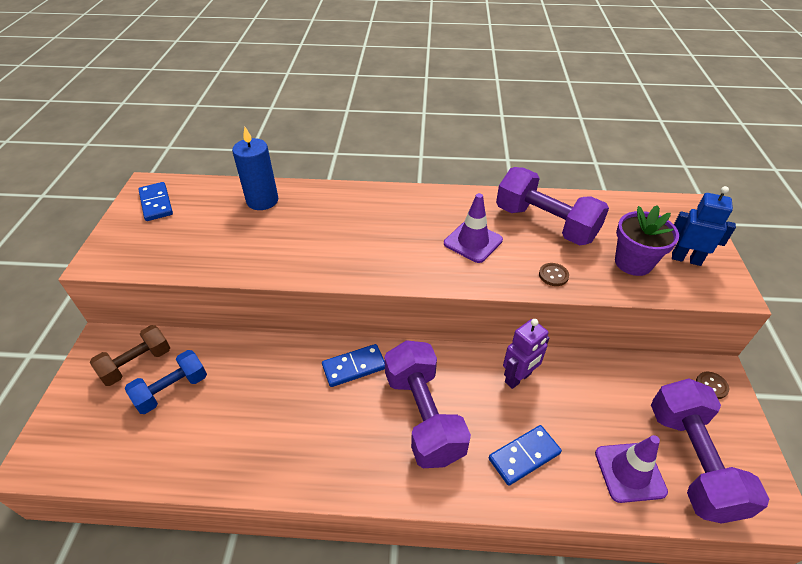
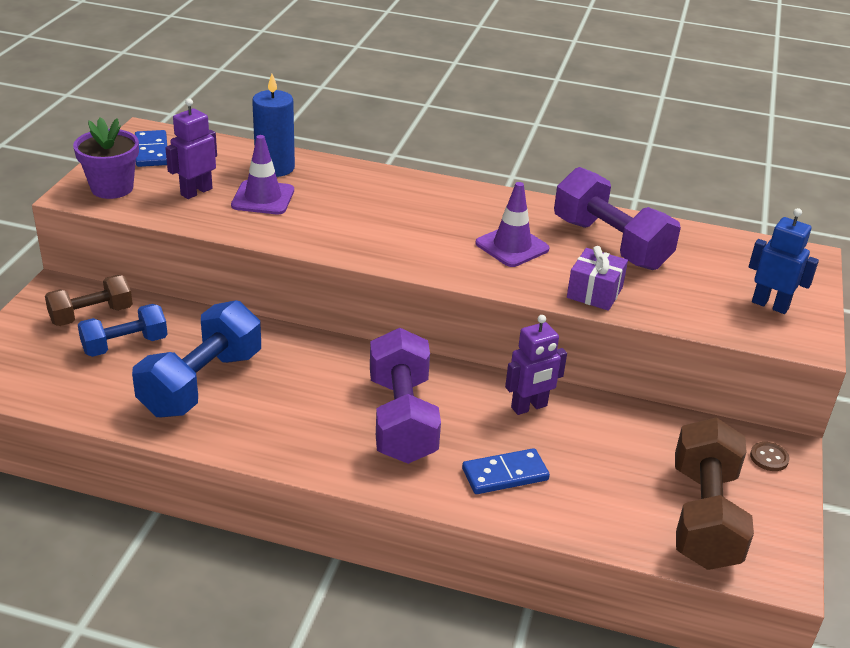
camera: 10 degrees right, 10 degrees down
blue domino [322,344,385,387] -> none
brown button [539,263,569,286] -> purple gift [567,246,628,311]
purple traffic cone [595,435,668,503] -> purple traffic cone moved to [231,135,294,214]
purple flower pot [615,205,679,276] -> purple flower pot moved to [73,117,139,199]
purple dumbbell [651,378,769,524] -> brown dumbbell [675,418,754,570]
none -> blue dumbbell [132,300,261,417]
none -> purple robot [165,99,217,199]

